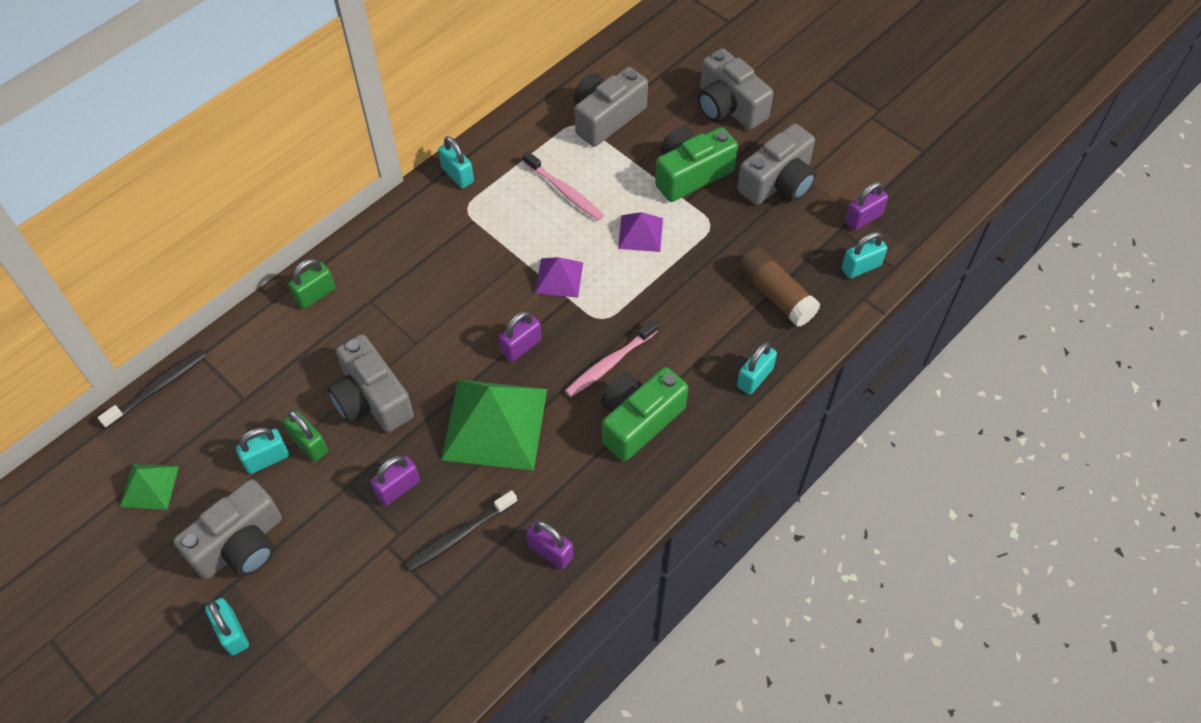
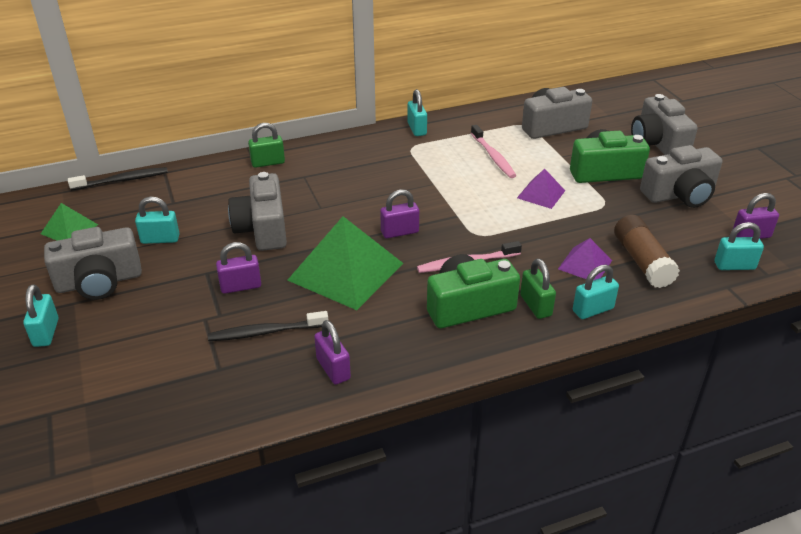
camera: 25 degrees right, 20 degrees down
green padlock [283,410,328,462] -> green padlock moved to [520,259,556,319]
purple pyramid [535,257,583,298] -> purple pyramid moved to [558,238,612,280]

